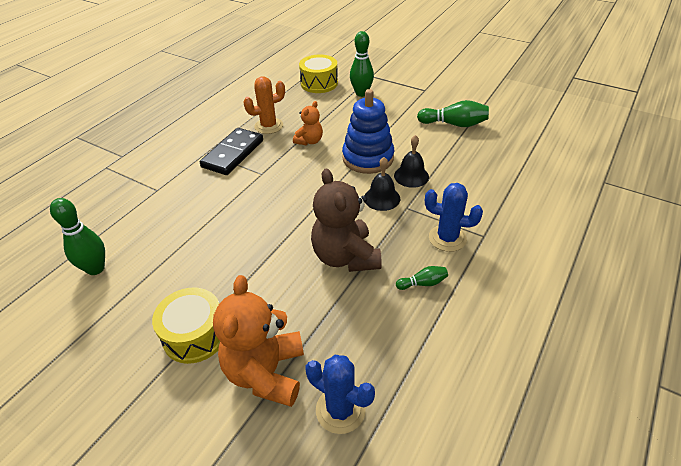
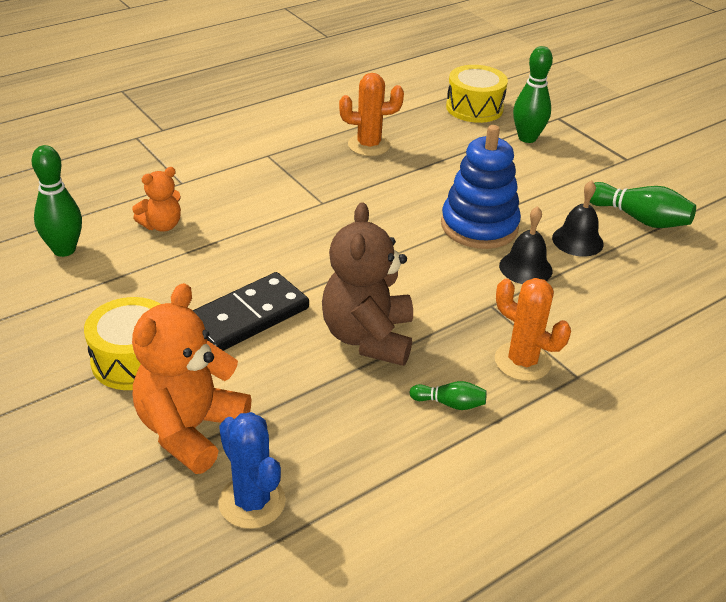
camera: 20 degrees right, 5 degrees down
black domino [200,128,263,175] -> black domino moved to [193,272,309,351]
orange teddy bear [293,101,323,145] -> orange teddy bear moved to [132,167,181,232]
black bell [364,157,400,211] -> black bell moved to [552,180,604,257]
blue cactus [425,183,483,252] -> orange cactus [495,278,571,381]

